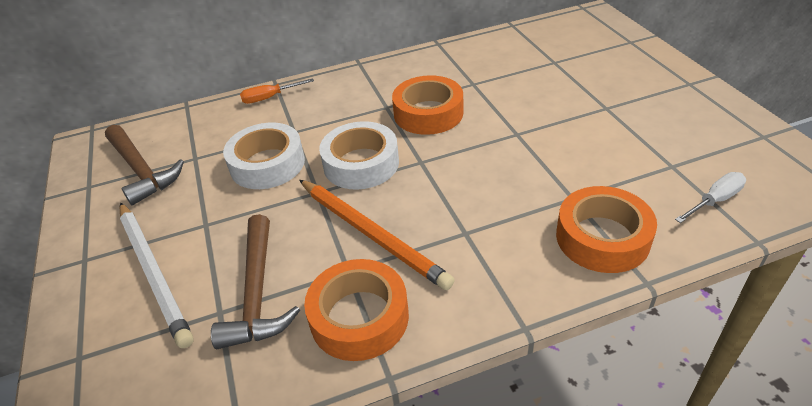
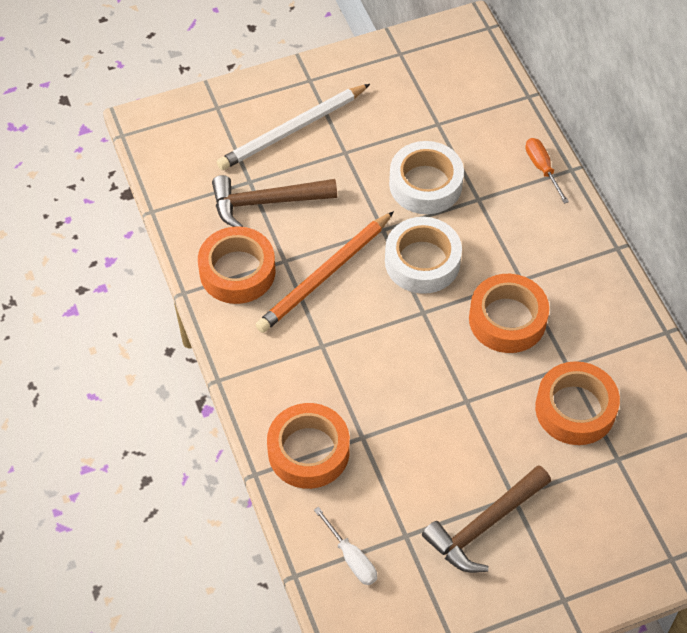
camera: 85 degrees right, 15 degrees up
brown hammer [105,125,184,205] -> brown hammer moved to [422,465,551,573]
none -> orange tape [535,361,620,445]

